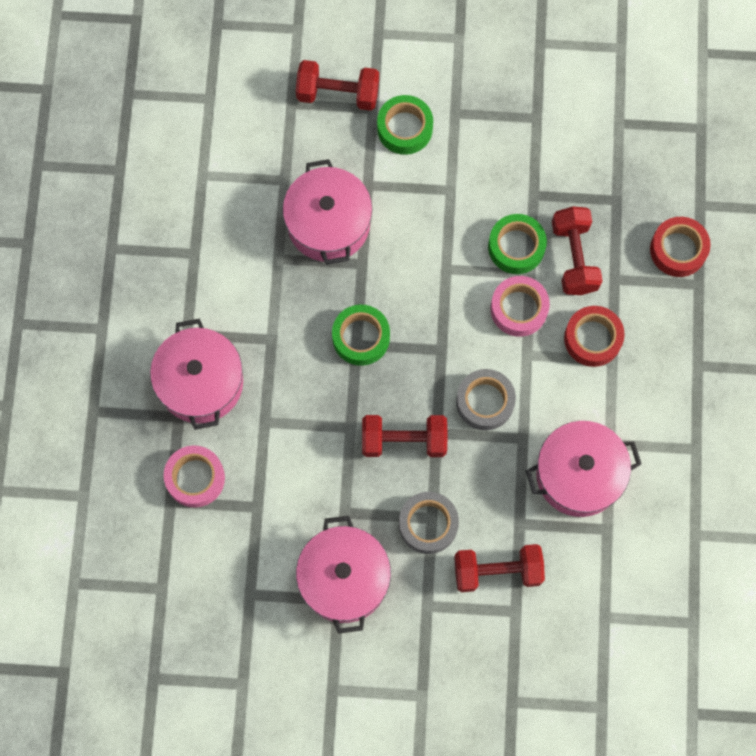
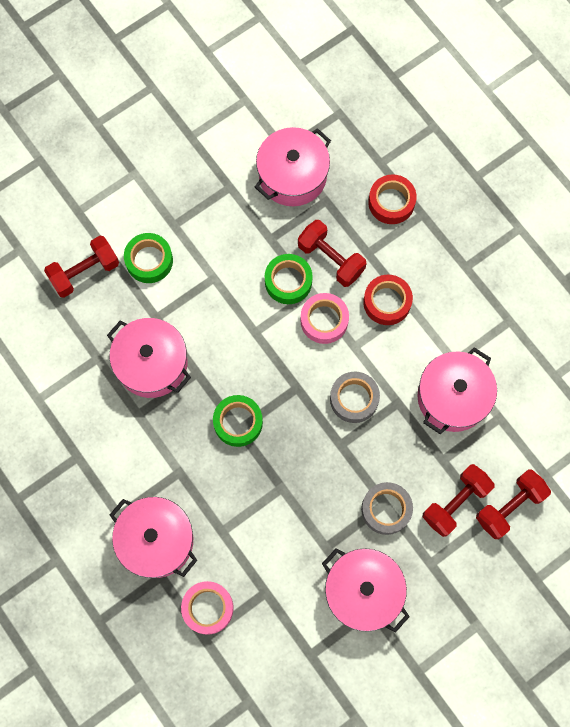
camera: 40 degrees left, 0 degrees up
red dumbbell [362,415,447,457] -> red dumbbell moved to [476,470,551,539]
none -> pink pot [255,127,331,206]

